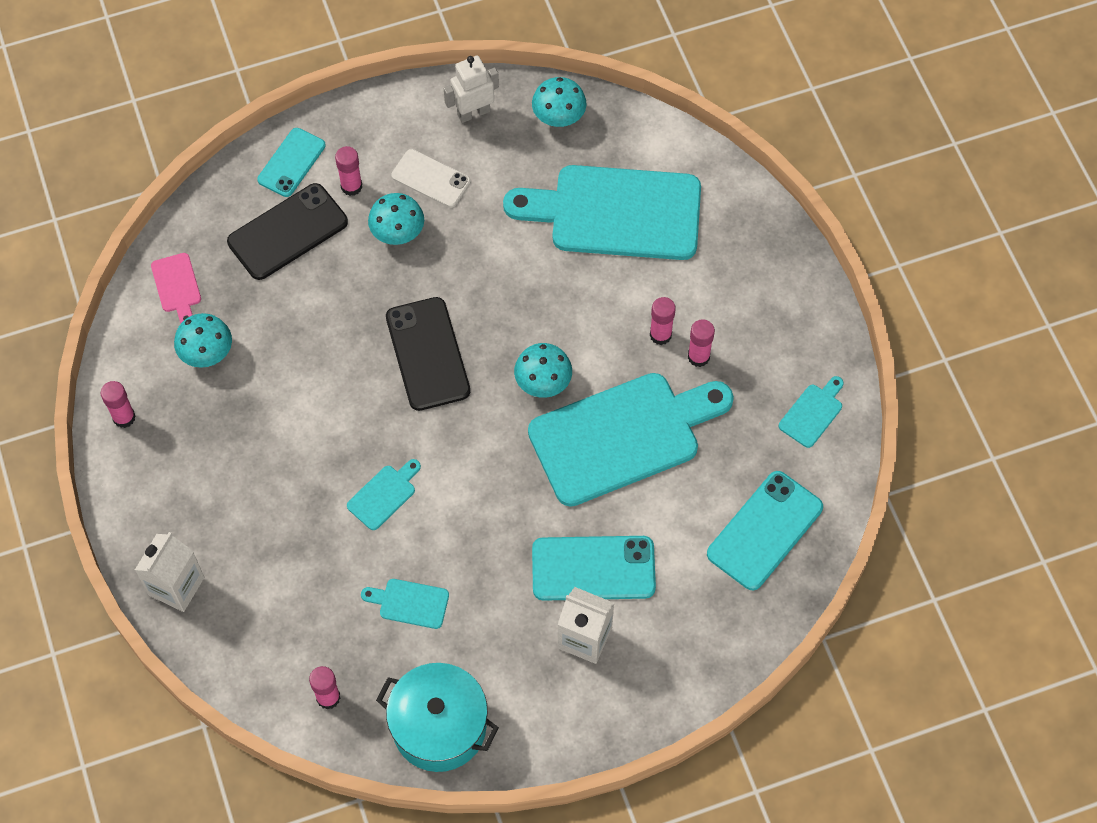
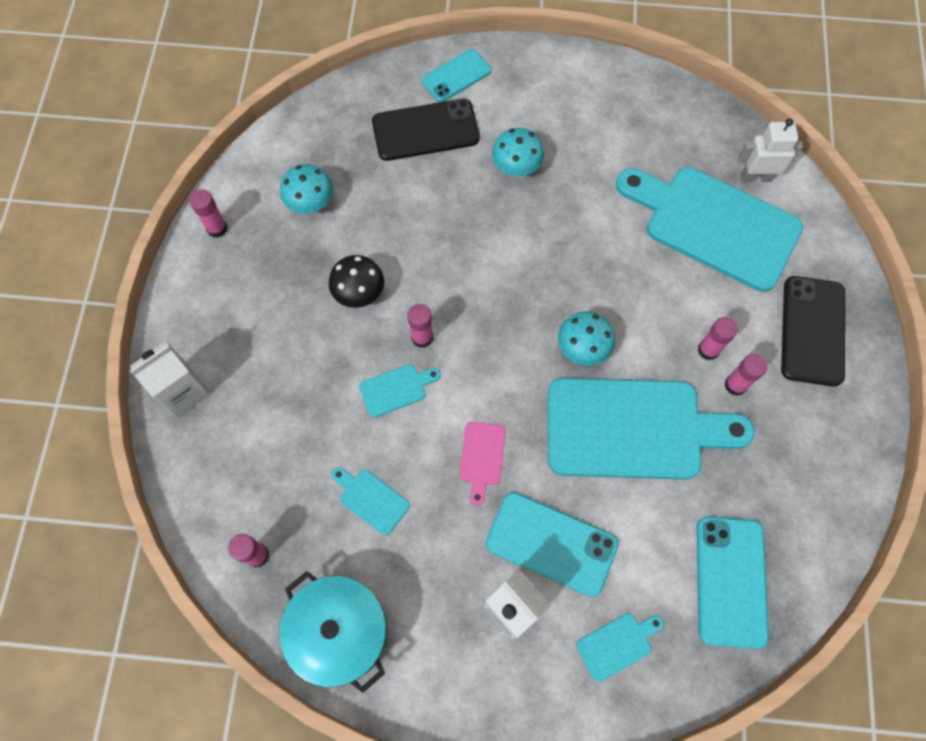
camera: 25 degrees right, 5 degrees up
pink cutting board [151,253,201,323] -> pink cutting board moved to [460,422,506,506]
pink glue stick [335,146,362,196] -> pink glue stick moved to [408,304,433,348]
black phone [386,297,470,411] -> black phone moved to [781,276,845,387]
white phone [392,149,471,208] -> none
white robot [444,55,499,123] -> white robot moved to [738,118,803,182]
turquoise mushroom [532,77,586,127] -> none
turquoise phone [707,471,823,590] -> turquoise phone turned 60 degrees counterclockwise [697,516,769,649]
turquoise cutting board [779,376,844,448] -> turquoise cutting board moved to [576,613,664,682]
none -> black mushroom [329,255,384,308]

